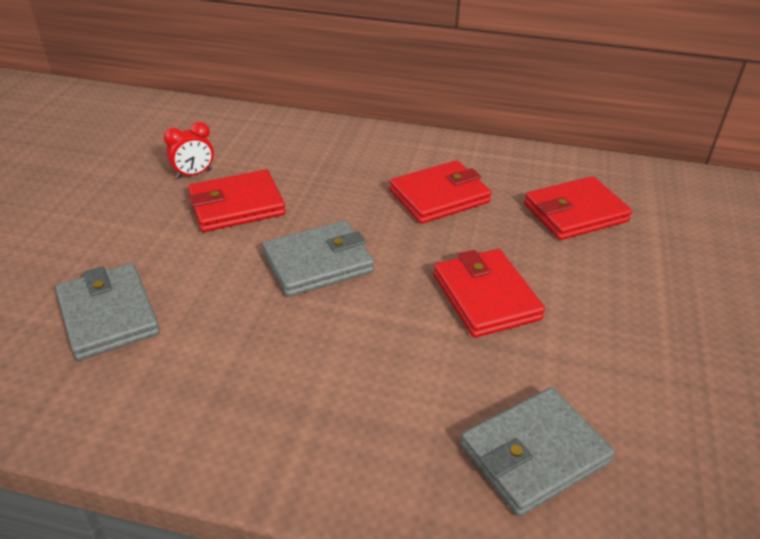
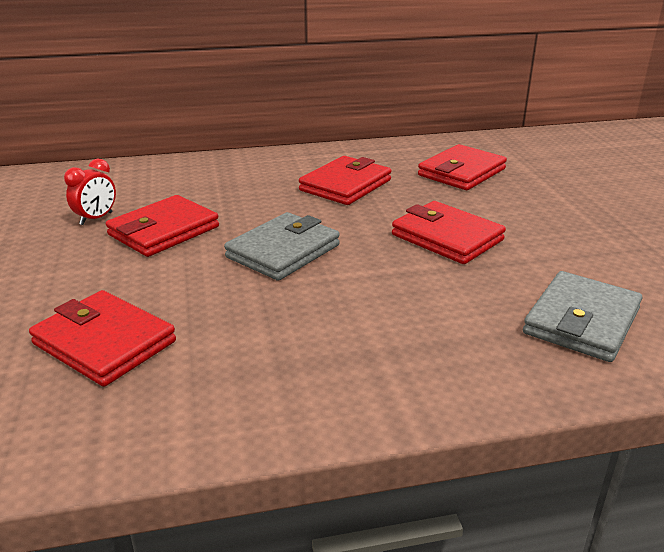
camera: 25 degrees left, 10 degrees down
grey wallet [55,263,160,361] -> red wallet [29,290,176,387]

